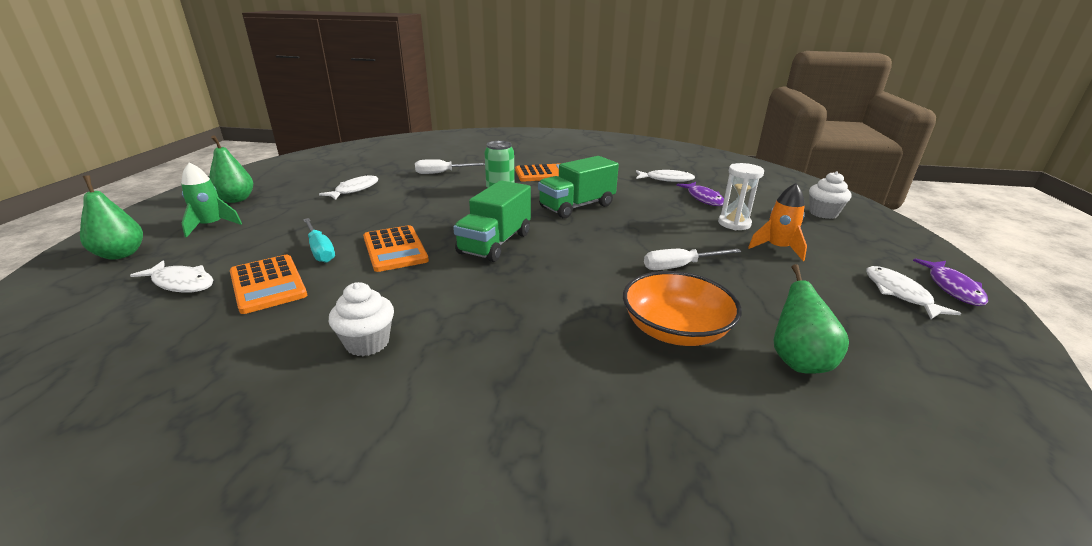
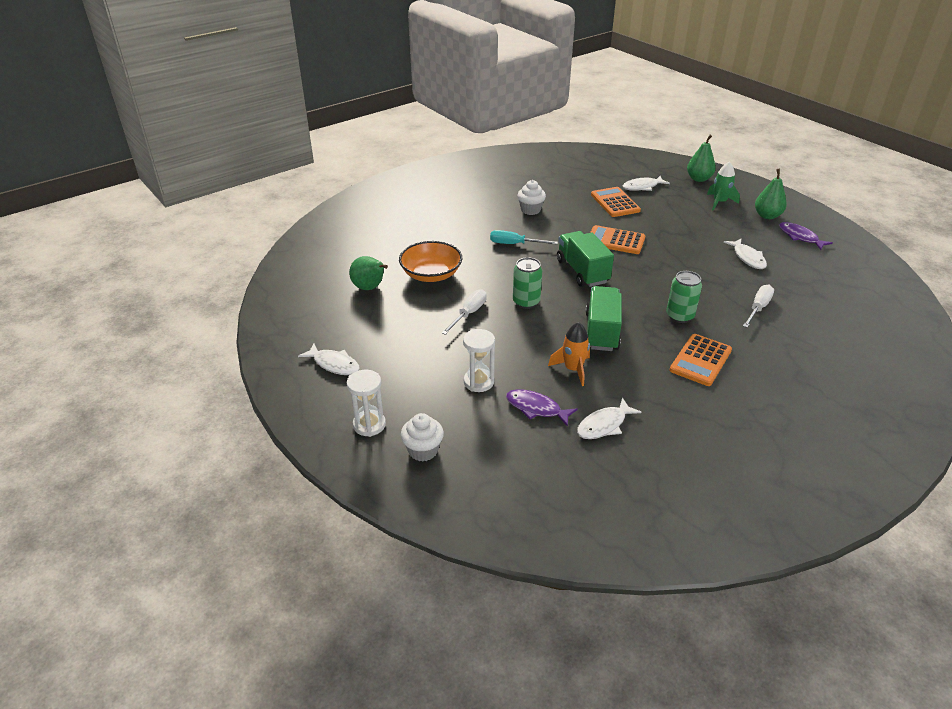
camera: 135 degrees right, 10 degrees up
orange calculator [230,255,307,314] -> orange calculator turned 60 degrees clockwise [591,187,641,217]
turquoise screwdriver [303,218,335,263] -> turquoise screwdriver moved to [490,230,558,244]
orange rocket [748,183,807,261] -> orange rocket moved to [548,322,590,386]
purple fish [913,258,988,306] -> purple fish moved to [779,222,833,250]
none -> white hourglass [347,370,386,437]
none -> green can [513,257,542,309]

